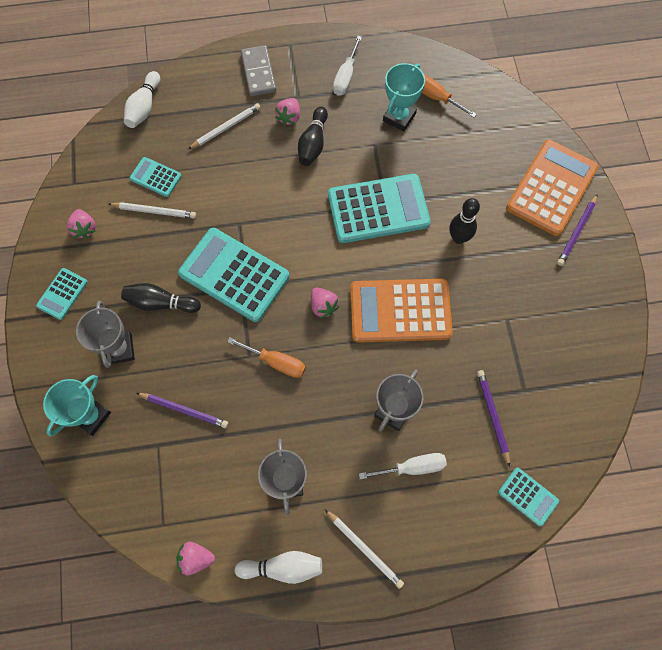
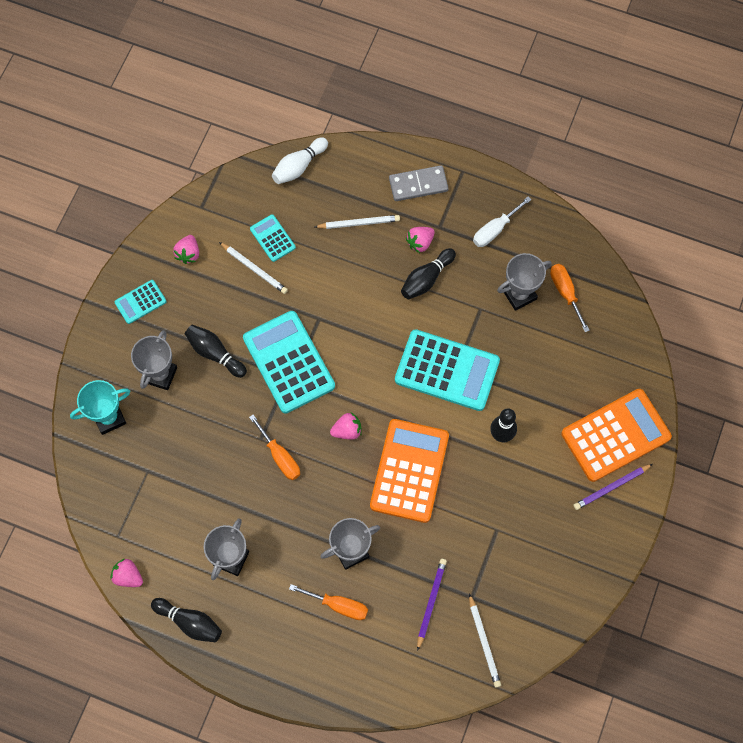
camera: 30 degrees right, 0 degrees up
purple pencil [137,393,228,428] -> none
white bowling pin [235,551,322,584] -> black bowling pin [151,598,222,642]
grey domino [241,45,276,96] -> grey domino turned 60 degrees clockwise [389,165,448,201]
pink strawberry [311,288,340,318] -> pink strawberry turned 105 degrees counterclockwise [330,413,362,439]
white pencil [325,509,404,589] -> white pencil moved to [469,593,501,688]
orange calculator [350,279,453,342] -> orange calculator turned 75 degrees clockwise [370,419,449,523]
white screwdriver [359,453,447,479] -> orange screwdriver [289,584,368,620]
turquoise trophy [383,63,425,132] -> grey trophy [497,253,552,311]
turquoise calculator [498,468,559,526] -> none

